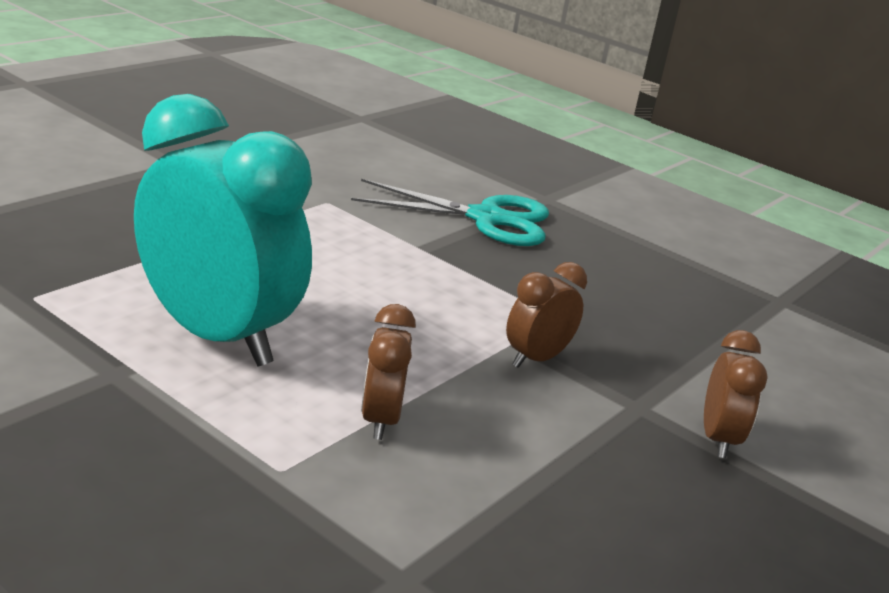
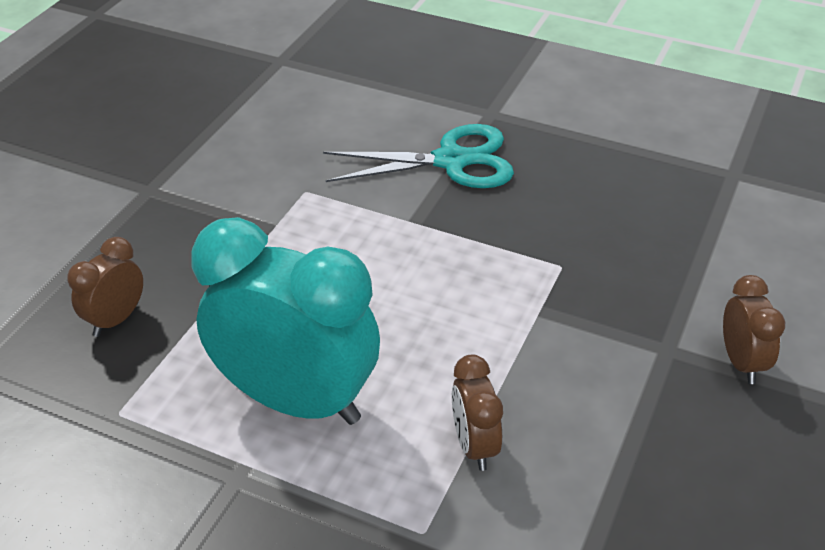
camera: 10 degrees left, 15 degrees up
brown clock [506,262,587,368] -> brown clock moved to [67,237,143,337]

